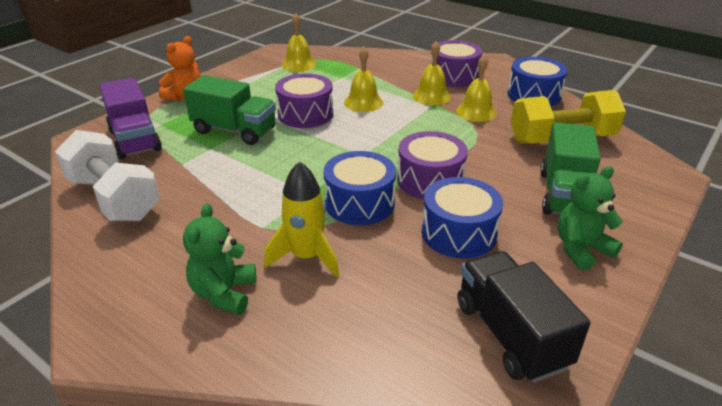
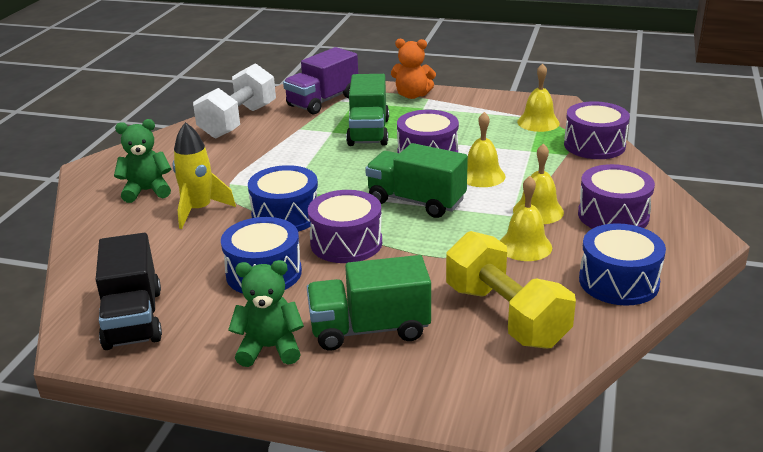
camera: 70 degrees right, 5 degrees down
black truck [457,251,591,383] -> black truck turned 120 degrees clockwise [96,233,162,350]
green teddy bear [558,166,623,270] -> green teddy bear turned 45 degrees counterclockwise [228,260,304,367]
none -> green truck [365,143,468,218]
none -> purple drum [564,101,630,159]

